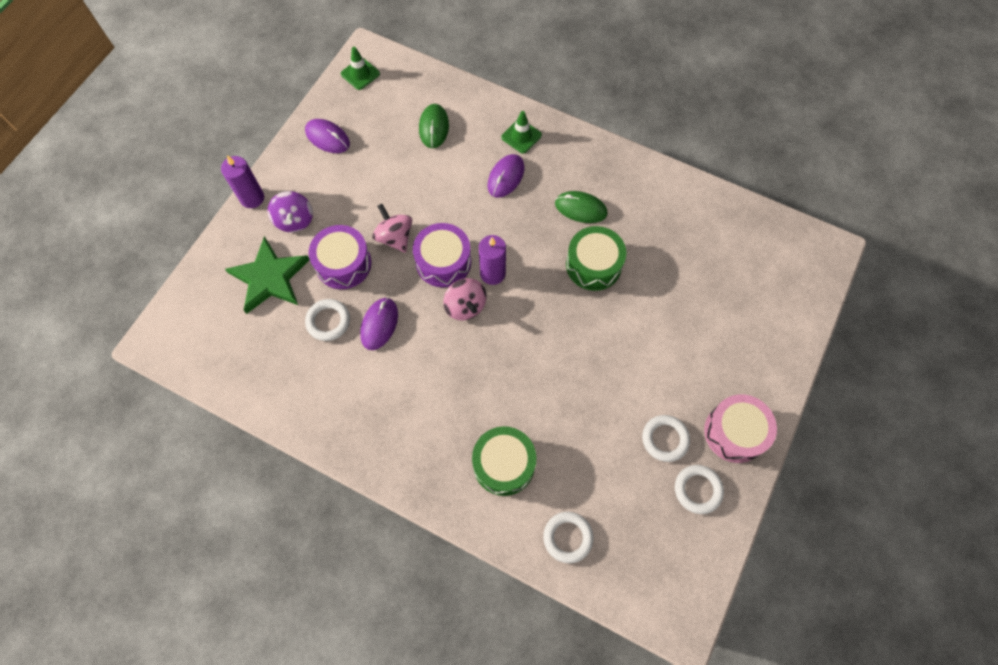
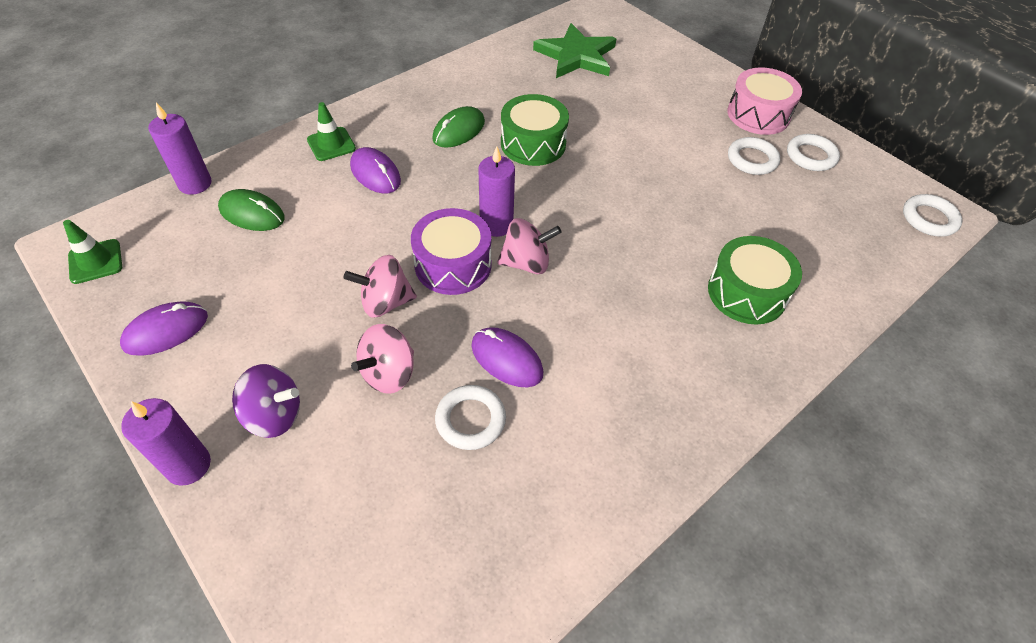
camera: 70 degrees left, 15 degrees down
green star [225,236,310,314] -> green star moved to [533,23,616,78]
purple drum [309,225,371,289] -> pink spinning top [351,324,414,394]
white ring [543,512,594,563] -> white ring moved to [903,194,963,237]
none -> purple candle [148,103,212,195]

